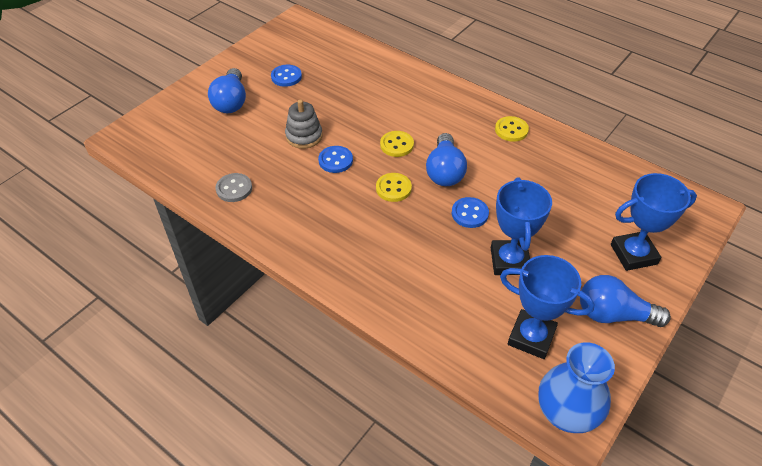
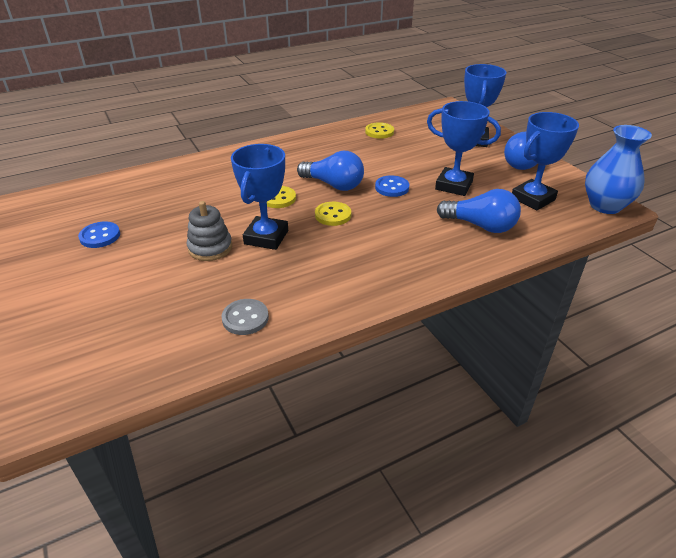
camera: 65 degrees left, 10 degrees down
blue light bulb [208,68,246,113] -> blue light bulb moved to [437,189,521,233]
blue button [318,146,353,173] -> blue trophy [231,144,288,250]
yellow button [495,116,529,142] -> yellow button moved to [365,122,394,139]

